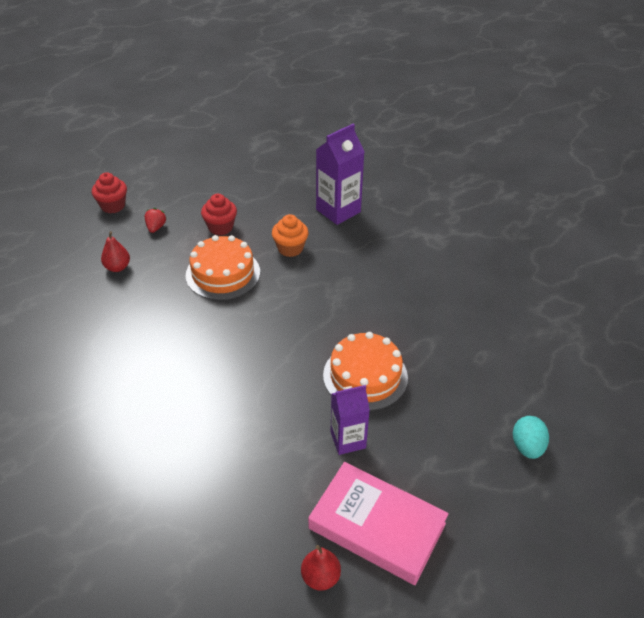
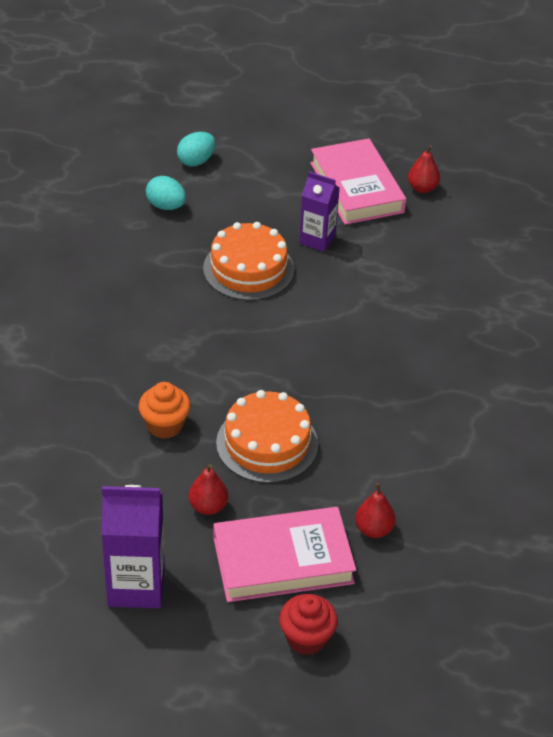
camera: 140 degrees left, 0 degrees up
red strawberry [145,208,166,233] -> pink book [213,507,356,602]
red cupcake [201,194,237,235] -> red pear [188,464,229,515]
purple carton [316,124,364,225] -> purple carton moved to [101,485,165,608]
none -> turquoise egg [146,176,186,210]

